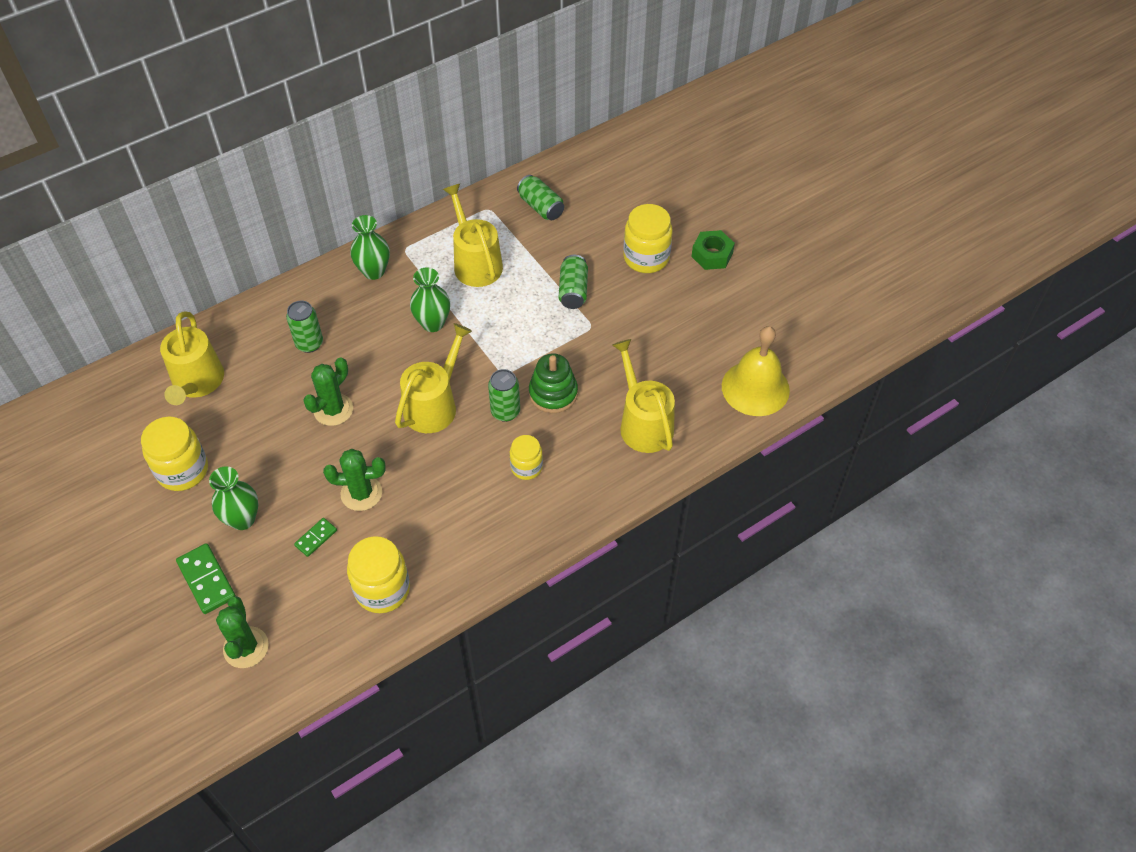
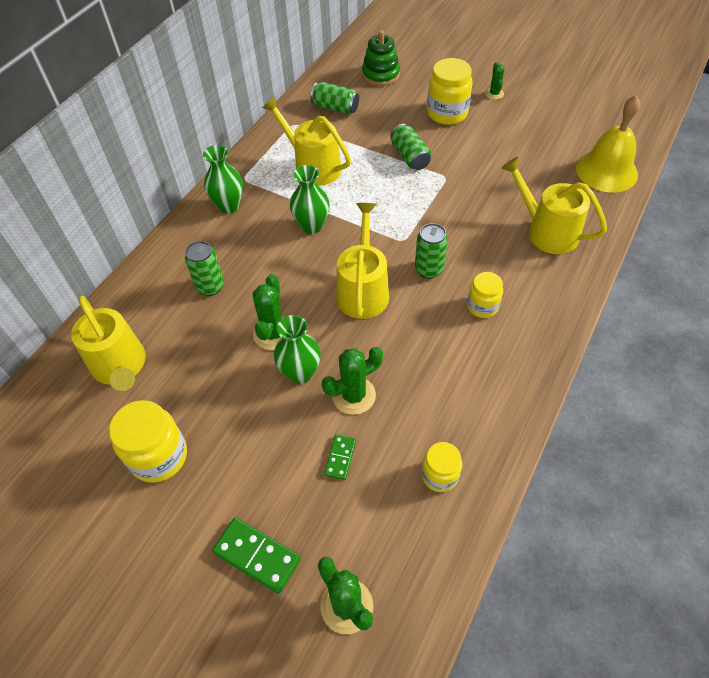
camera: 25 degrees left, 0 degrees up
green vase [209,466,259,530] -> green vase moved to [274,315,321,384]
yellow jar [347,536,410,613] -> yellow jar [422,442,462,492], size x0.61
green stacking toy [529,354,578,413] -> green stacking toy moved to [362,30,400,86]
green nut [691,230,735,270] -> green cactus [485,62,505,100]

